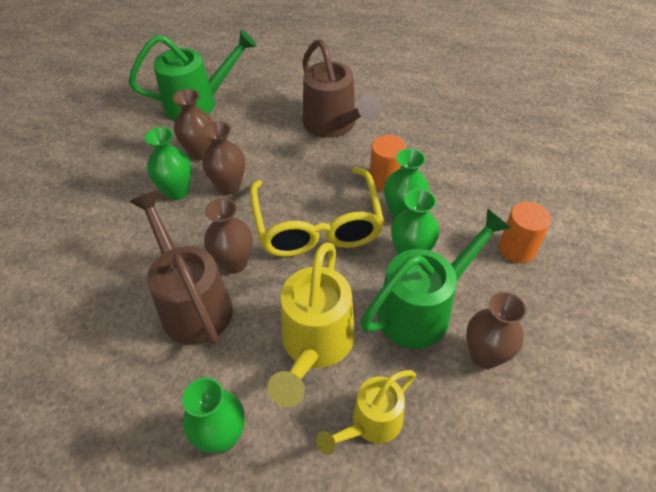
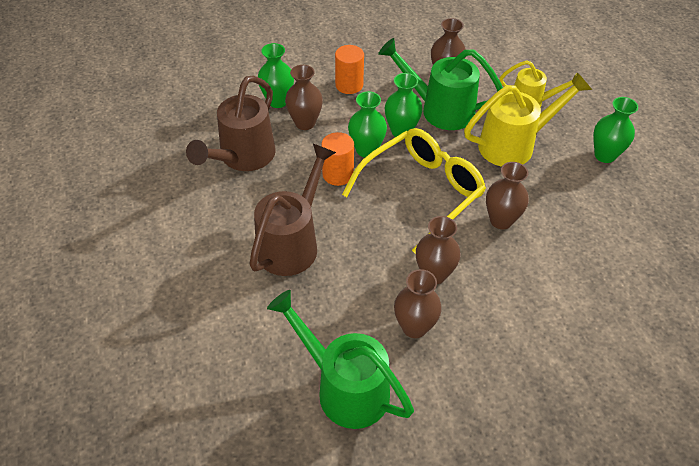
camera: 125 degrees left, 0 degrees up
brown watering can [130,191,233,345] -> brown watering can moved to [186,75,276,171]
green vase [145,127,192,200] -> green vase moved to [258,43,294,108]
none -> brown vase [285,65,323,130]

